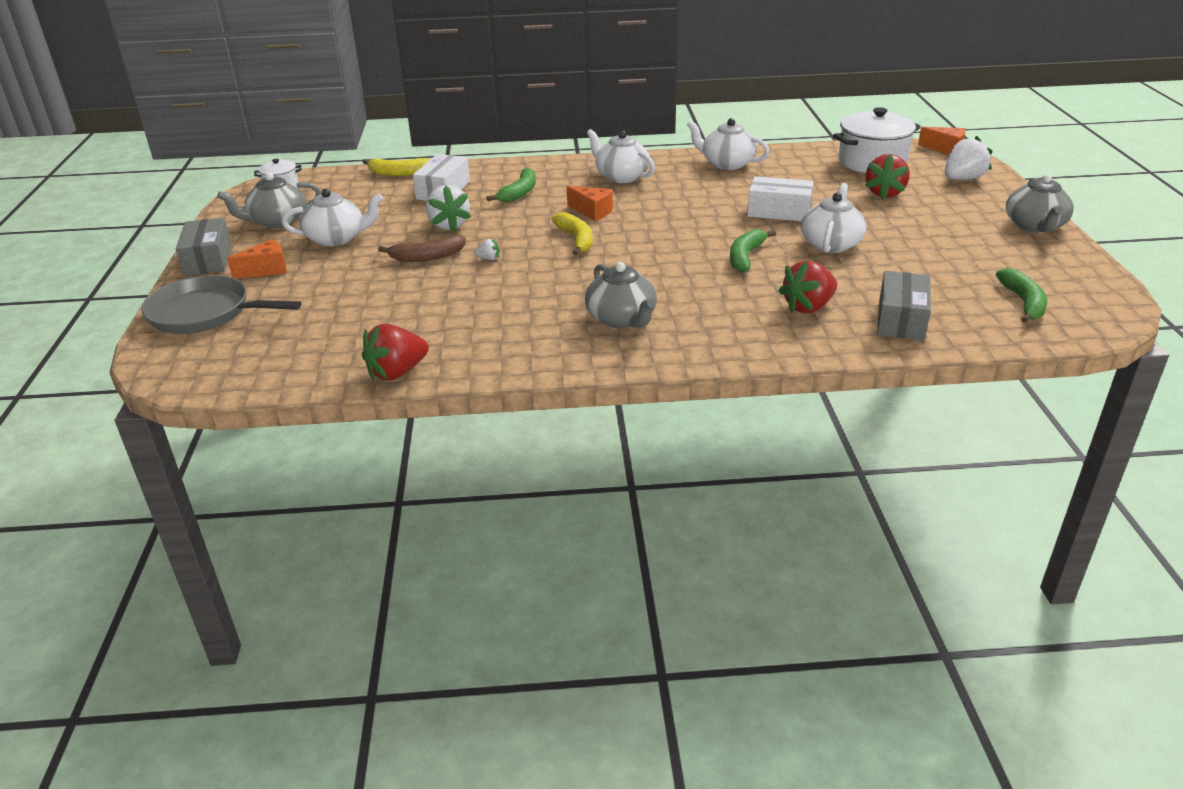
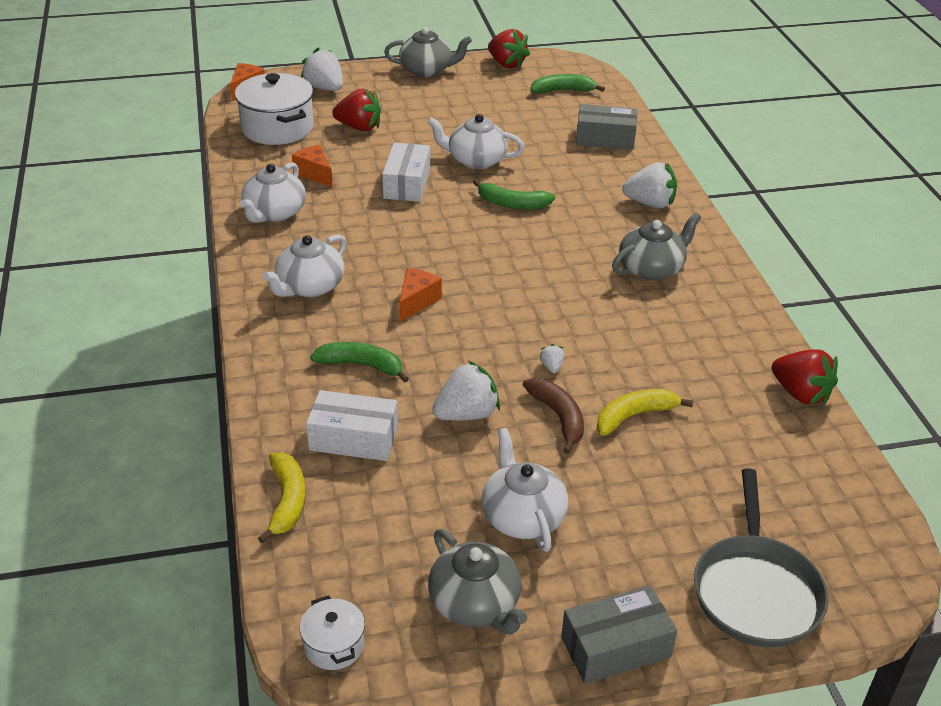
camera: 100 degrees left, 5 degrees up
orange cheese [227,239,287,279] -> orange cheese moved to [292,145,333,188]
yellow banana [551,212,593,255] -> yellow banana moved to [597,389,693,436]
red strawberry [778,261,837,313] -> red strawberry moved to [488,29,530,69]
none -> white strawberry [622,162,677,208]

